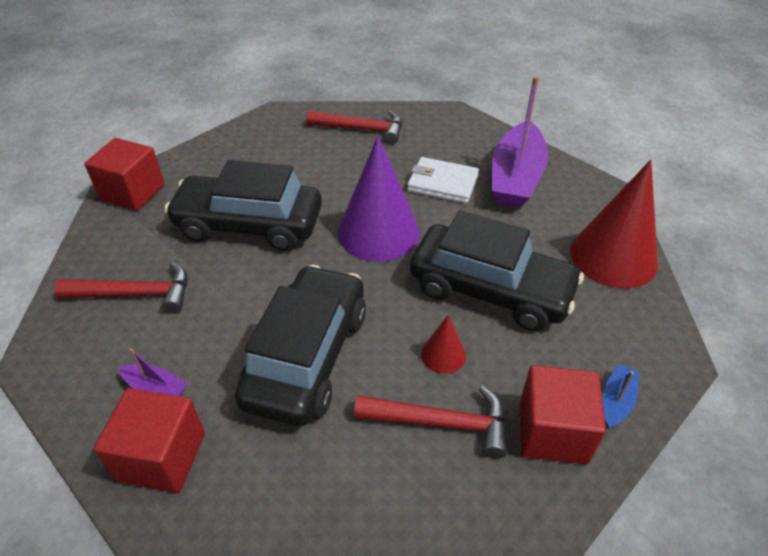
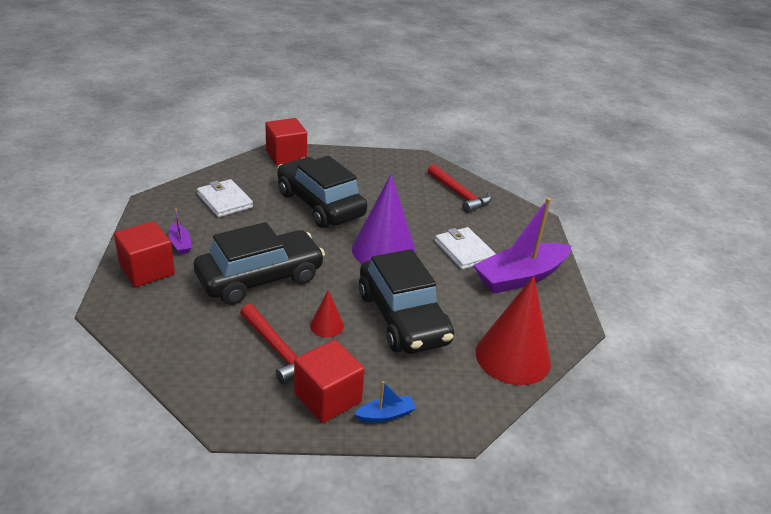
camera: 40 degrees right, 10 degrees down
red hammer [54,262,187,314] -> white wallet [197,179,253,217]

